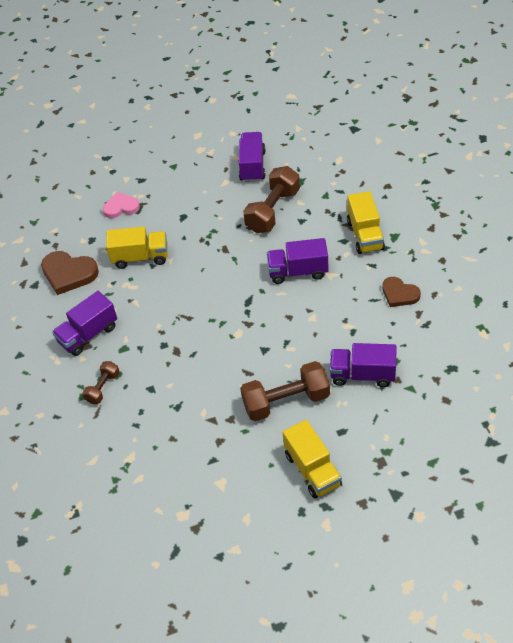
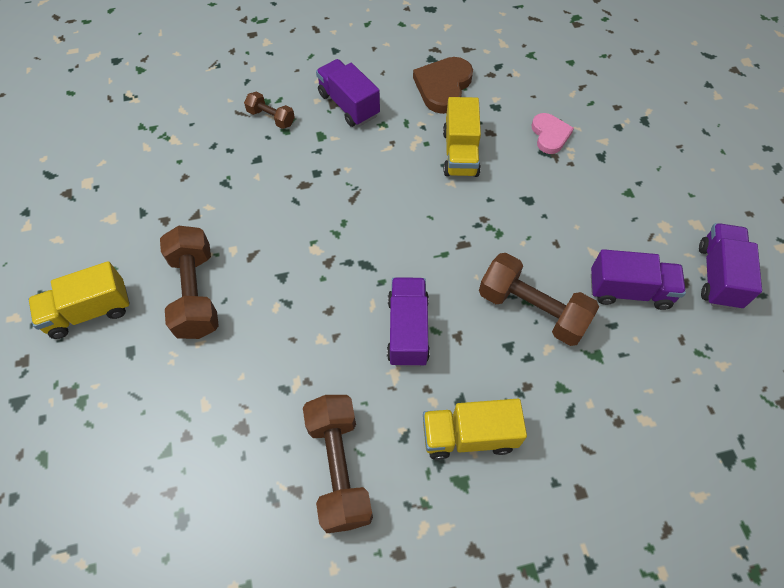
camera: 90 degrees right, 10 degrees up
purple truck [330,343,396,387] -> purple truck moved to [699,223,762,310]
brown heart [382,277,421,307] -> brown dumbbell [303,395,373,533]

